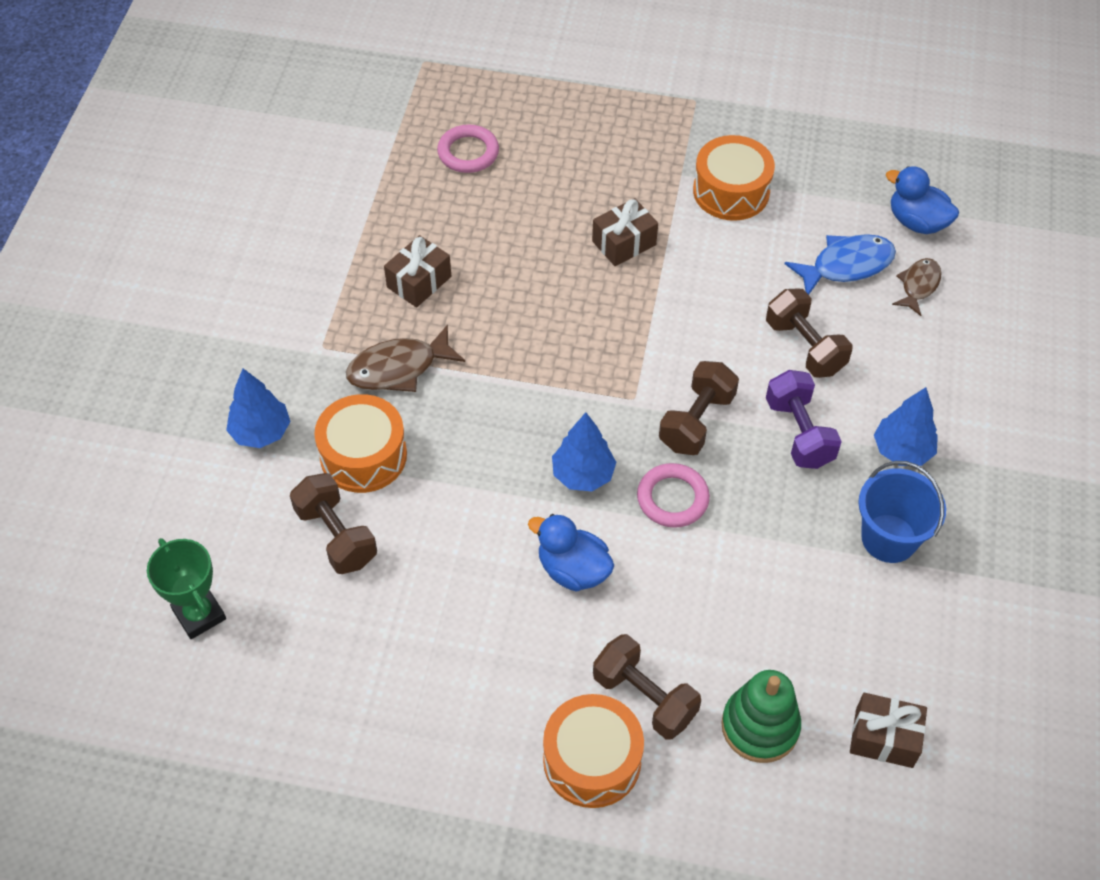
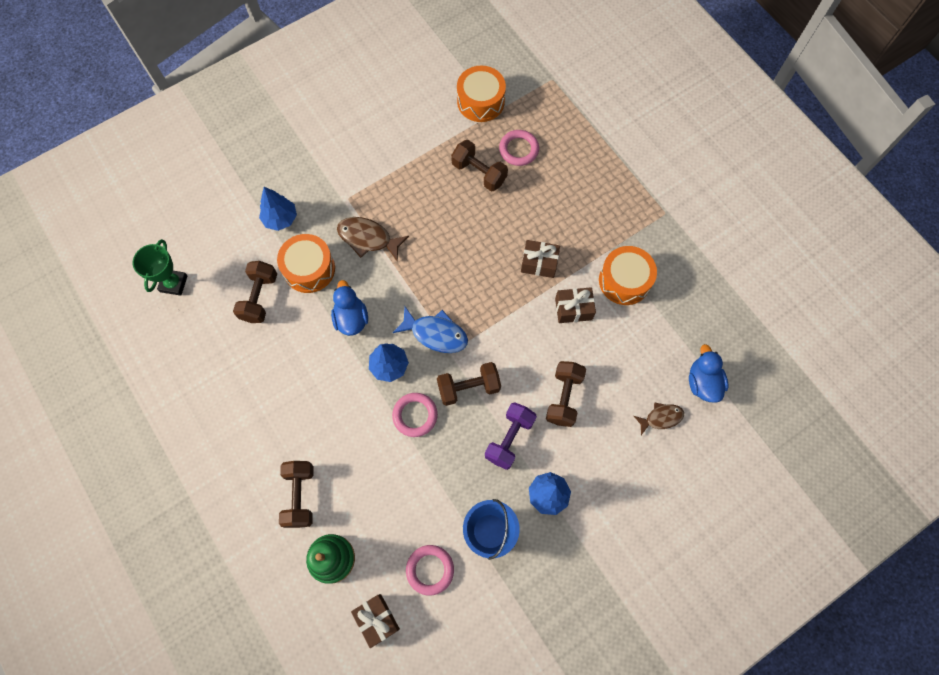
camera: 45 degrees right, 15 degrees up
brown gift [384,235,451,307] -> brown gift moved to [555,287,596,323]
blue duck [528,514,614,591] -> blue duck moved to [331,280,368,336]
orange drum [543,694,644,808] -> orange drum moved to [457,66,506,122]
blue fish [785,234,896,295] -> blue fish moved to [392,307,468,353]
none -> pink ring [406,545,454,596]
none -> brown dumbbell [451,140,508,191]

